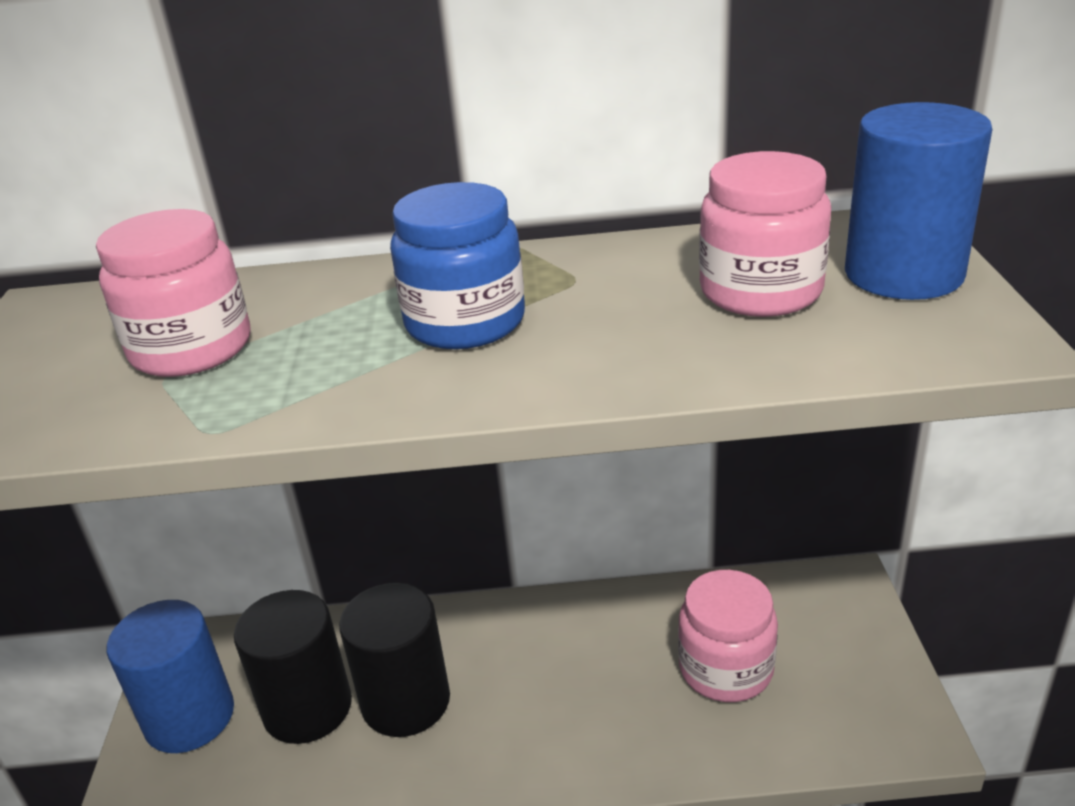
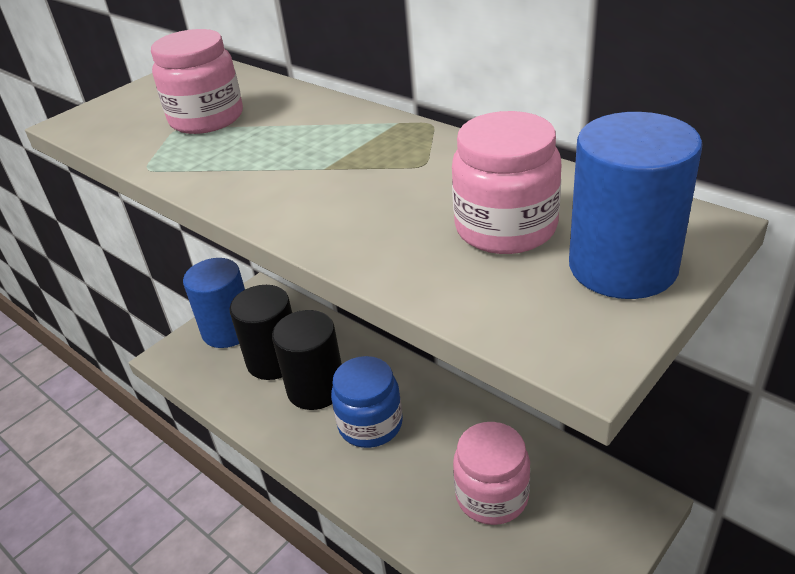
camera: 45 degrees right, 5 degrees up
blue jar [390,182,525,349] -> blue jar moved to [331,356,403,448]

